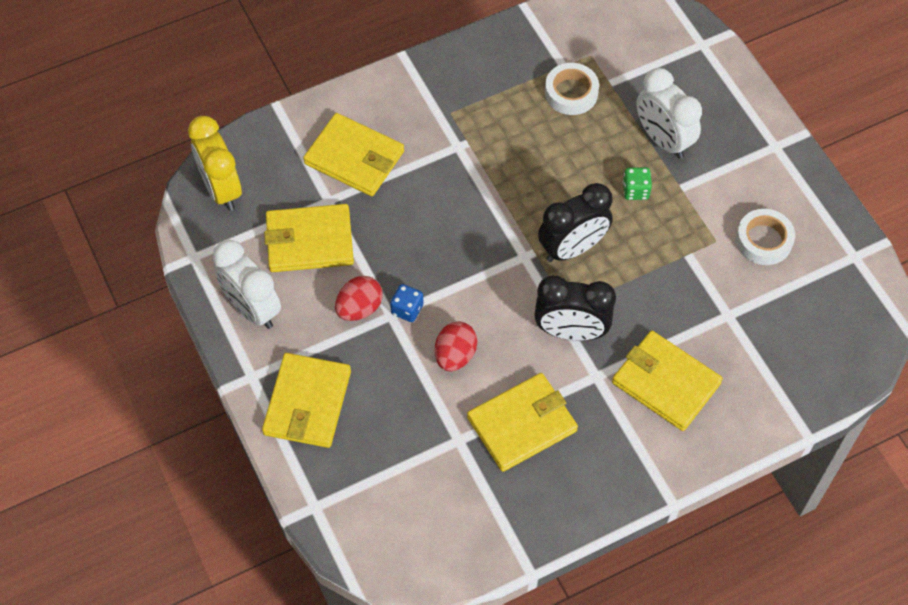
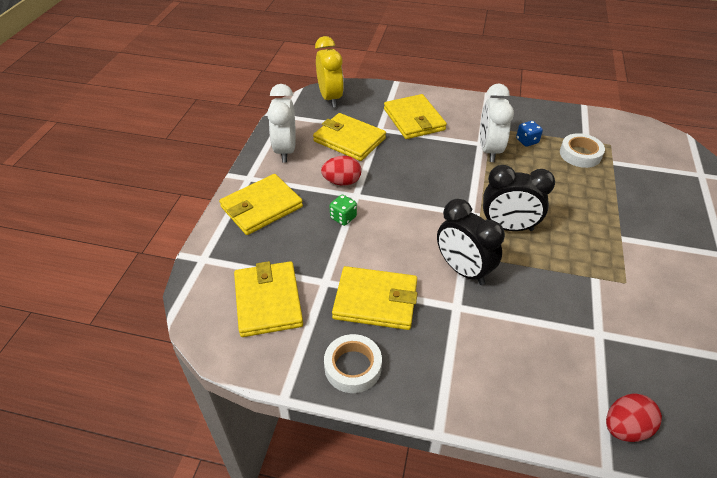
camera: 40 degrees right, 15 degrees down
yellow clock [188,116,242,211] -> yellow clock turned 150 degrees clockwise [315,36,344,107]
blue dice [390,284,423,322] -> blue dice moved to [516,121,543,147]
red egg [435,321,477,372] -> red egg moved to [606,394,662,442]
yellow wallet [612,331,723,431] -> yellow wallet moved to [234,261,303,337]
green dice [623,167,652,200] -> green dice moved to [330,195,357,226]
white clock [636,68,702,159] -> white clock moved to [480,84,514,162]
white tape [736,209,795,265] -> white tape moved to [324,334,382,393]

